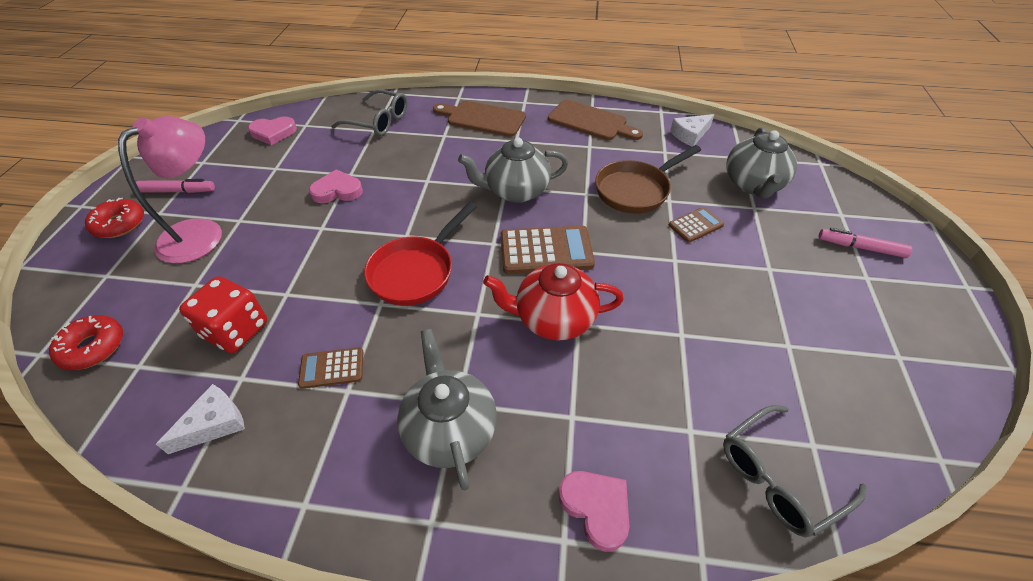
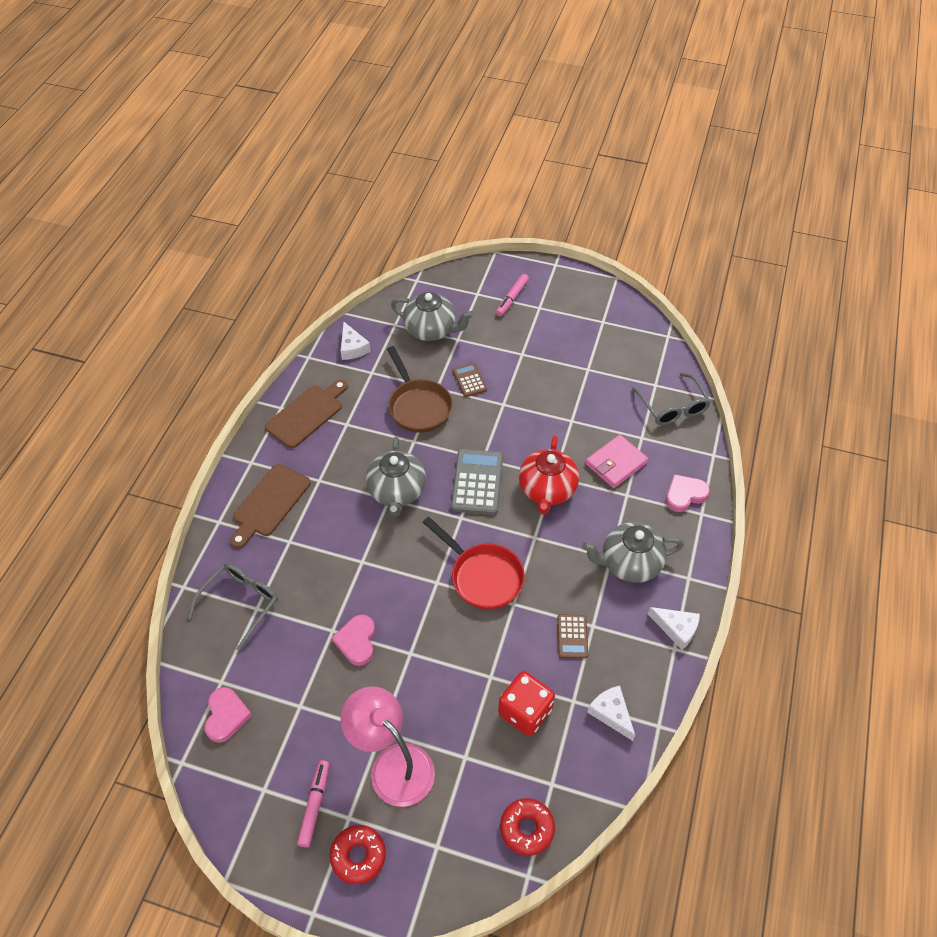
camera: 80 degrees left, 5 degrees up
brown calculator [501,226,595,274] -> grey calculator [451,449,503,515]
none -> pink wallet [585,434,648,488]
none -> white cheese [648,607,700,650]

